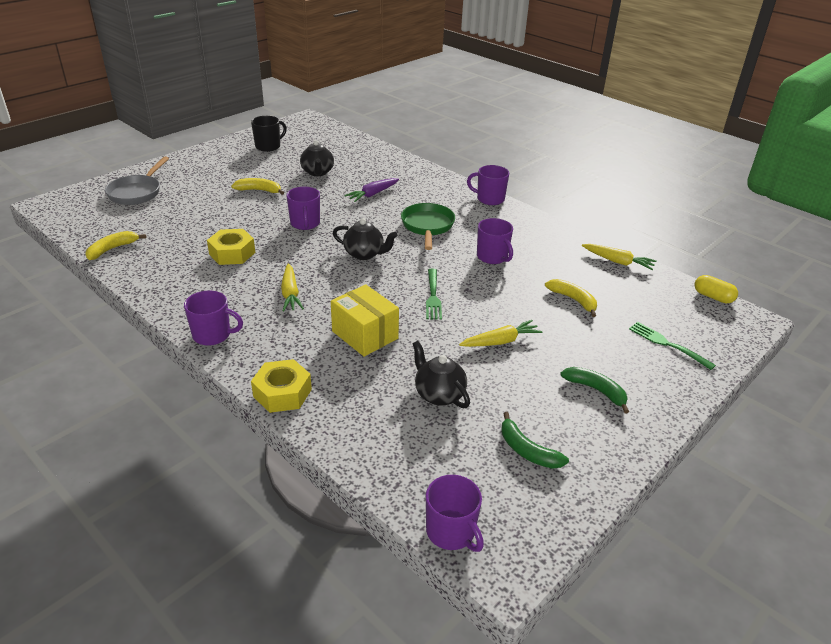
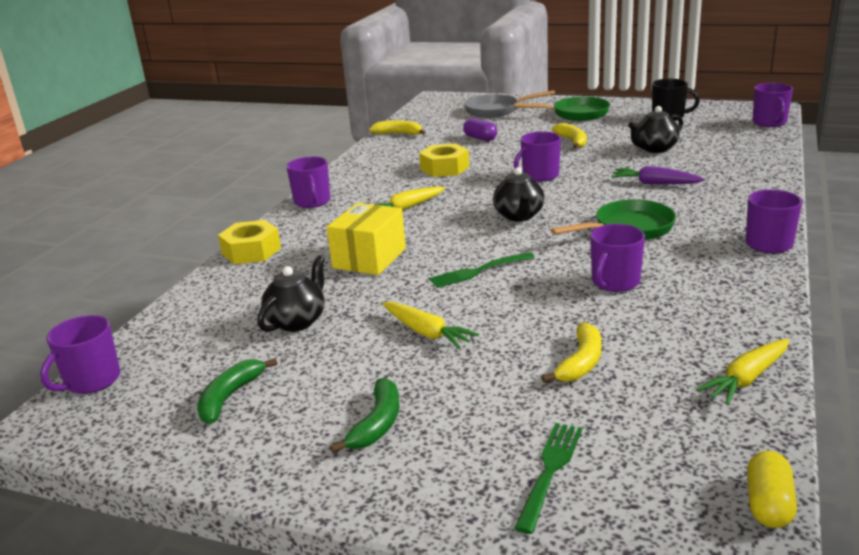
camera: 70 degrees right, 10 degrees down
yellow carrot [582,244,657,270] -> yellow carrot turned 45 degrees clockwise [696,339,789,405]
none -> purple capsule [463,118,497,141]
none -> green pan [514,97,610,121]
none -> purple mug [753,83,793,127]

